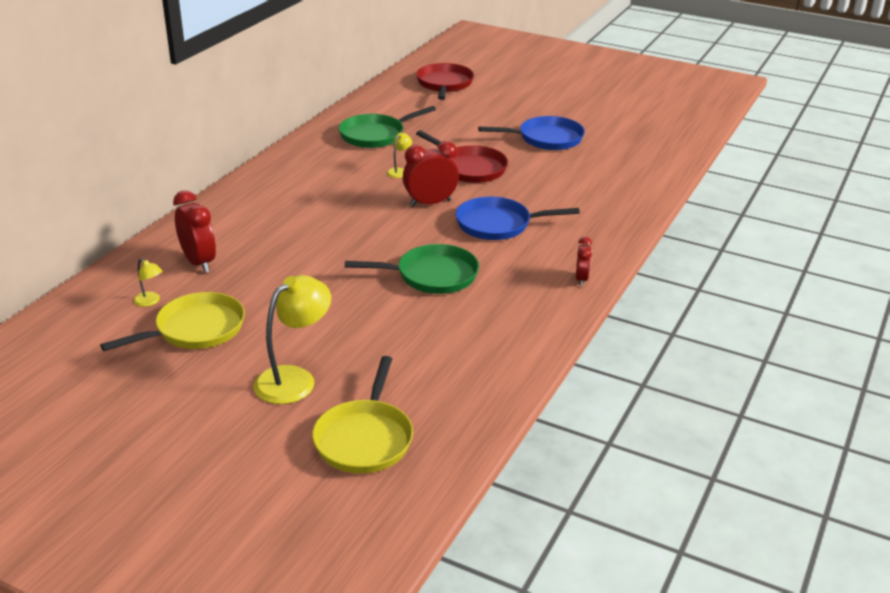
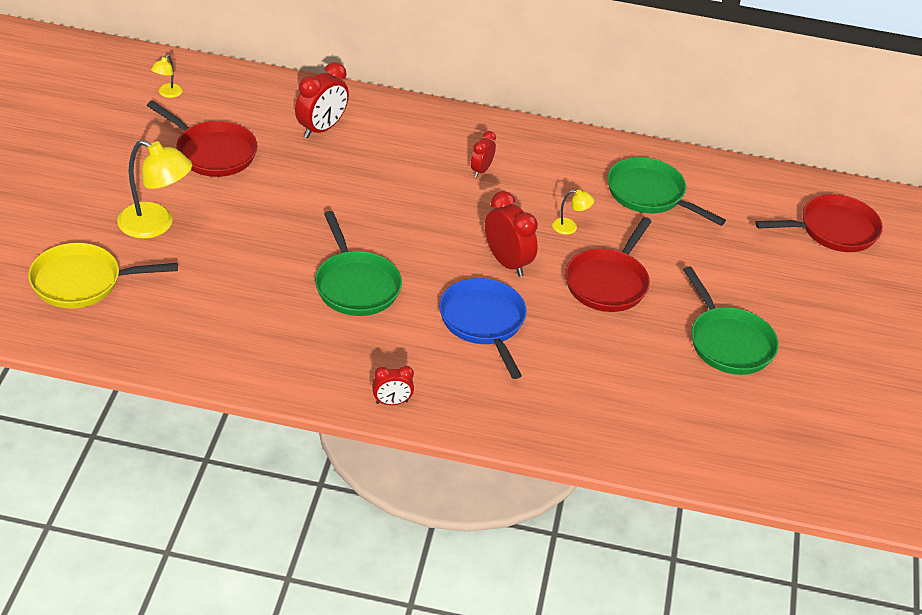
camera: 70 degrees right, 10 degrees up
yellow pan [100,292,245,351] -> red pan [147,101,257,177]
yellow lamp [134,259,163,307] -> yellow lamp moved to [151,55,183,98]
blue pan [478,116,585,150] -> green pan [683,266,779,375]
none -> red clock [471,131,496,177]

